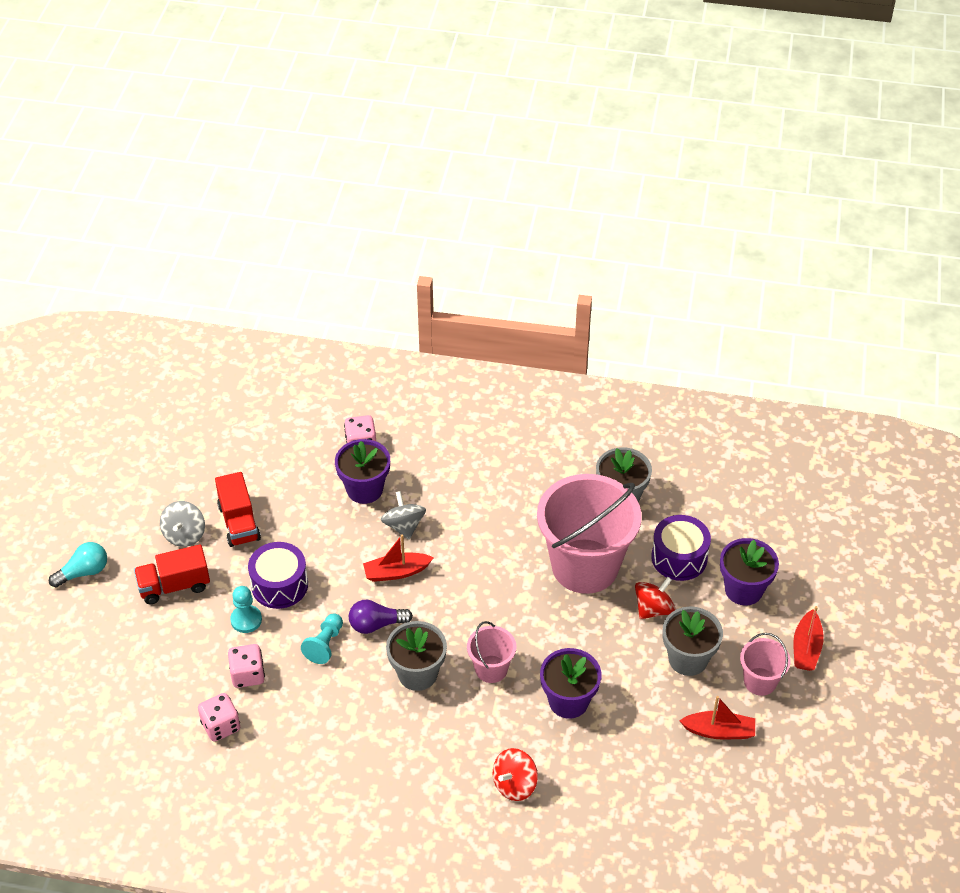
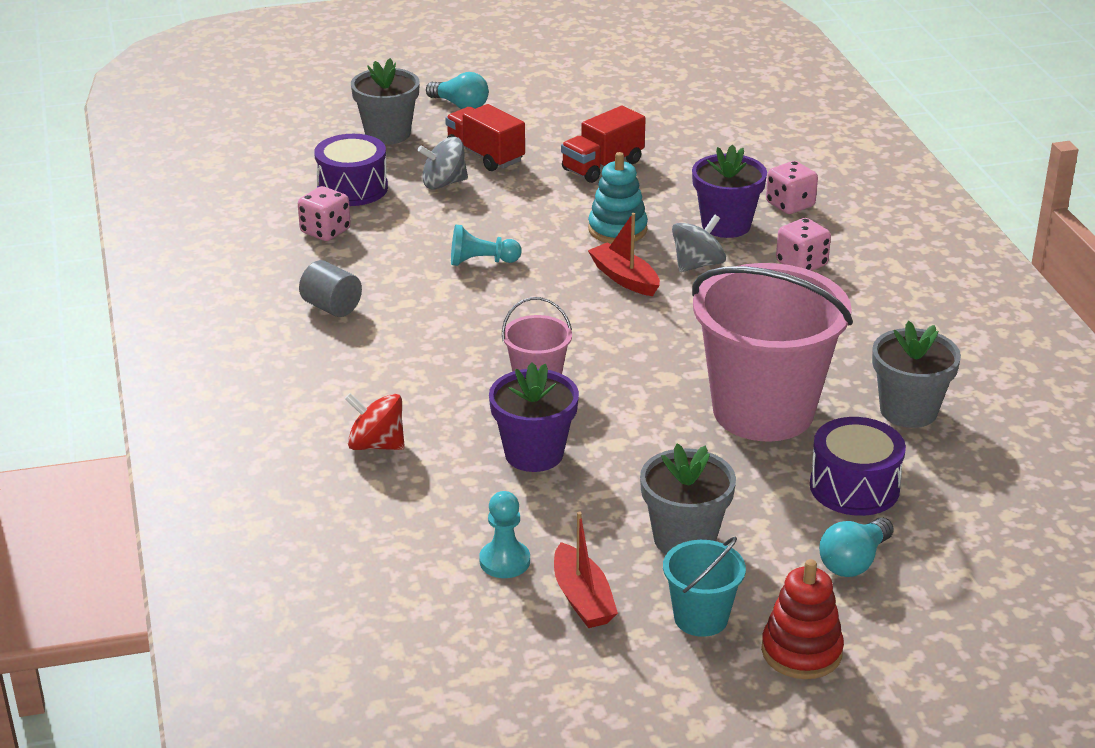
camera: 65 degrees right, 15 degrees down
grey spinning top [160,501,205,547] -> grey spinning top moved to [418,137,468,189]
pink dice [228,644,265,688] -> pink dice moved to [776,218,831,271]
turquoise pawn [230,586,262,633] -> turquoise pawn moved to [479,491,530,578]
purple drum [248,542,308,609] -> purple drum moved to [314,134,388,206]
purple light bulb [349,600,413,634] -> none
grey flower pot [386,621,447,691] -> grey flower pot moved to [351,58,420,145]
red spinning top [635,577,676,619] -> none
purple flower pot [720,538,779,605] -> turquoise light bulb [819,517,894,577]
pink bucket [740,633,790,696] -> turquoise bucket [663,536,746,637]
red boat [793,606,824,671] -> red stacking toy [761,559,844,679]
none -> grey cylinder [299,260,362,317]
none -> turquoise stacking toy [588,152,648,244]

